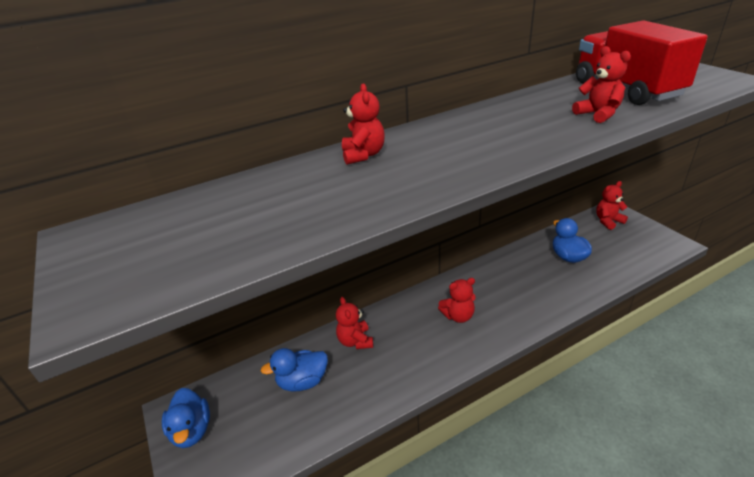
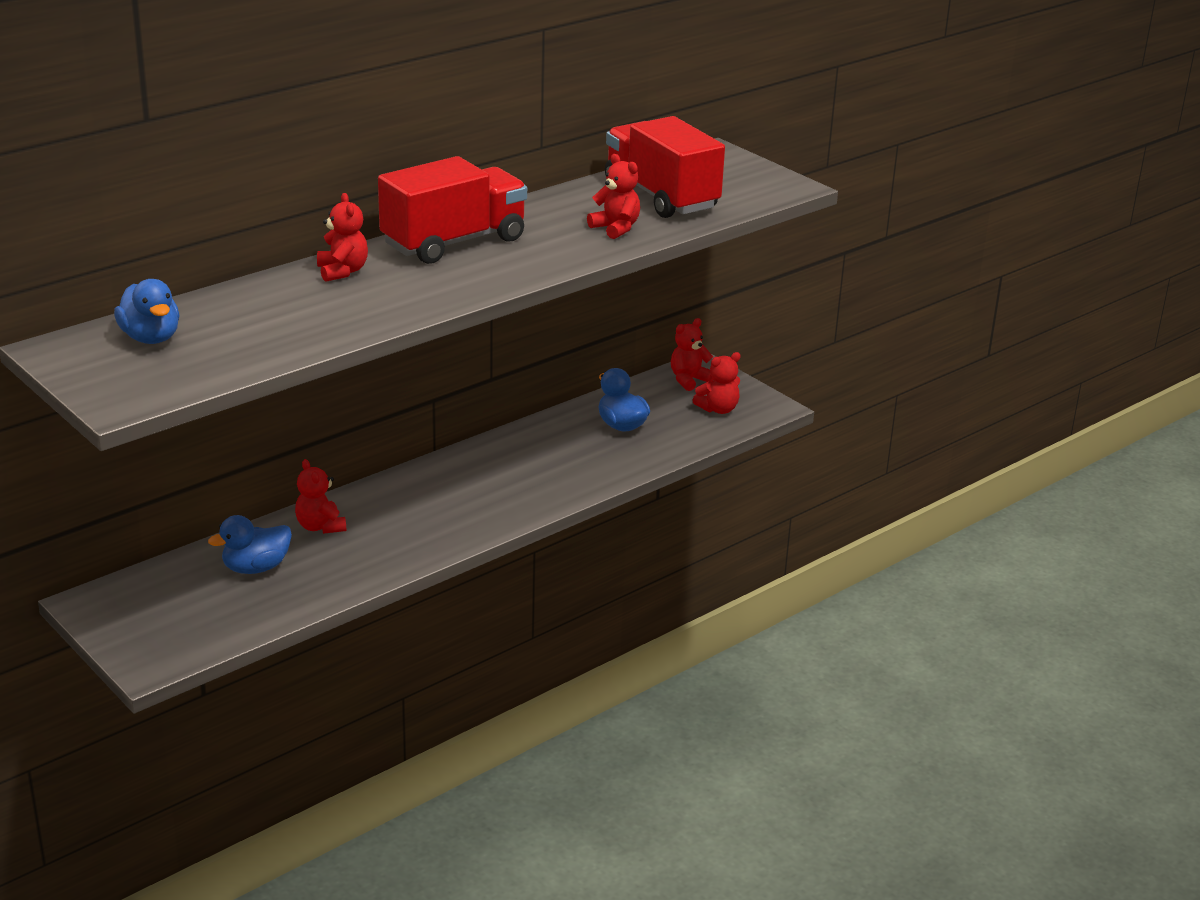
camera: 15 degrees left, 5 degrees down
blue duck [162,388,210,448] -> blue duck moved to [114,279,180,344]
red teddy bear [438,278,476,323] -> red teddy bear moved to [692,352,741,414]
none -> red truck [378,156,527,264]

